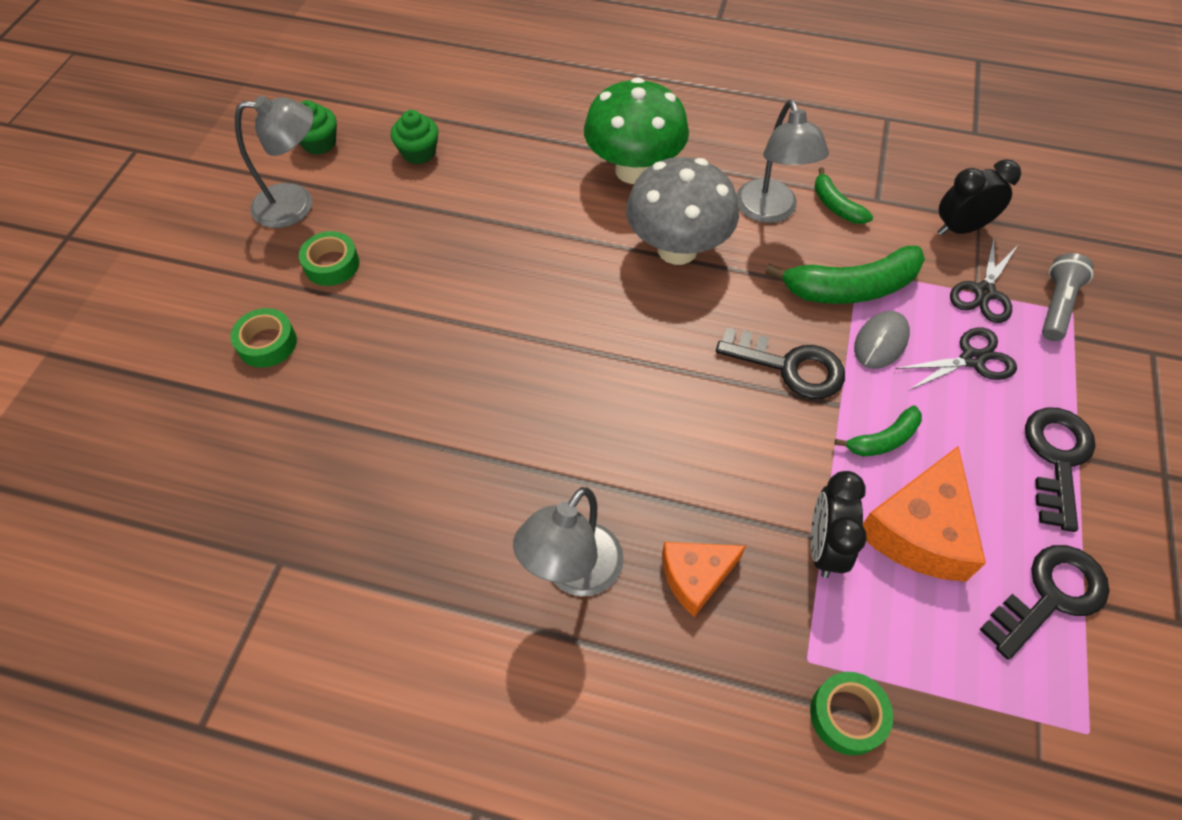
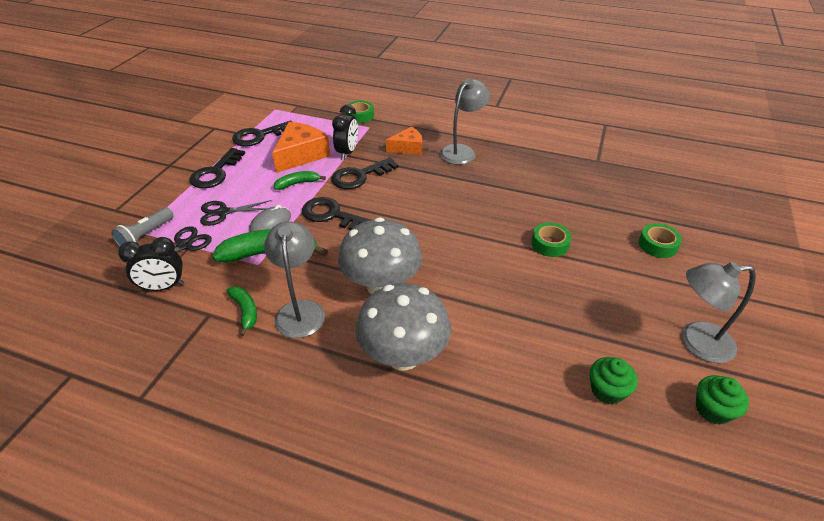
camera: 175 degrees left, 15 degrees down
green tape [299,231,359,286] -> green tape moved to [531,222,572,257]
green mushroom [584,77,689,184] -> grey mushroom [355,283,451,371]
none -> black key [331,157,399,189]

